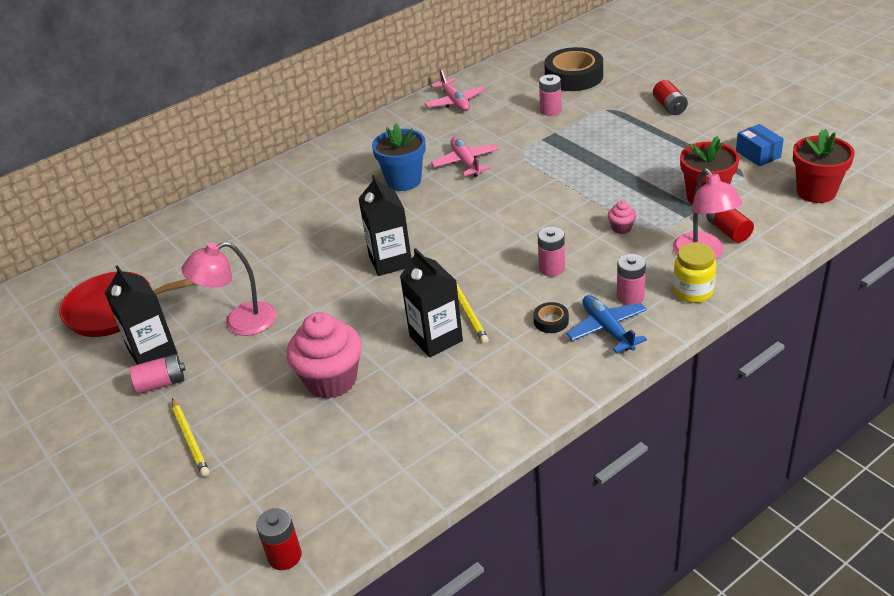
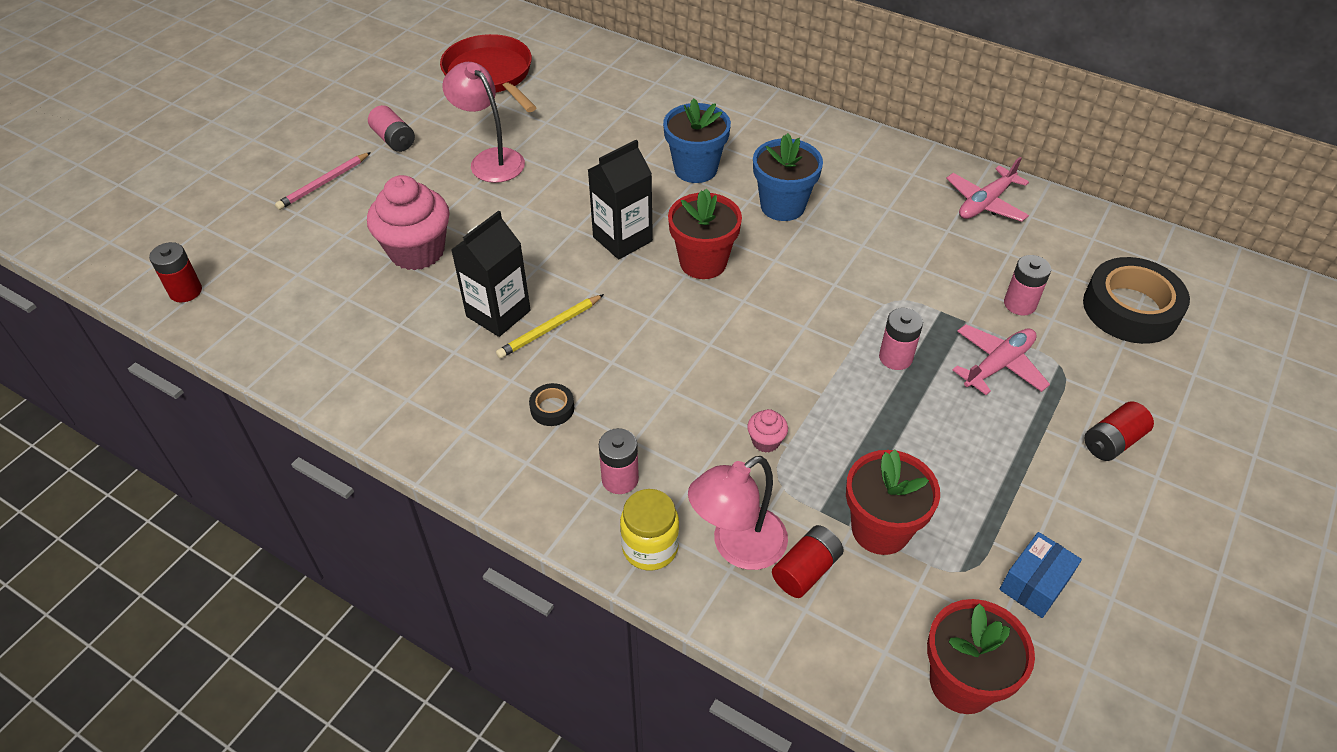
camera: 65 degrees right, 10 degrees up
black carton [105,265,178,365] -> none
yellow pencil [172,399,210,477] -> pink pencil [275,152,371,210]
pink plane [431,137,499,177] -> pink plane moved to [952,324,1050,395]
pink battery [538,227,565,277] -> pink battery moved to [879,308,923,370]
blue plane [566,295,647,353] -> none
none -> blue flower pot [663,98,731,183]
none -> red flower pot [668,189,742,279]

